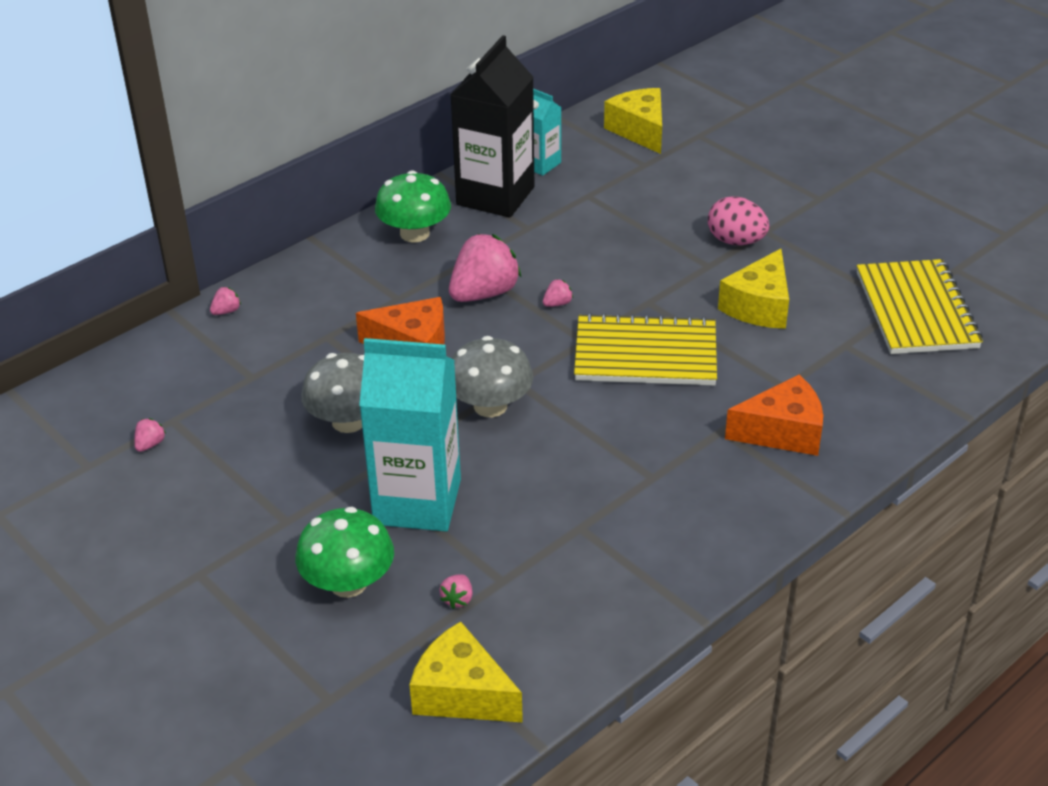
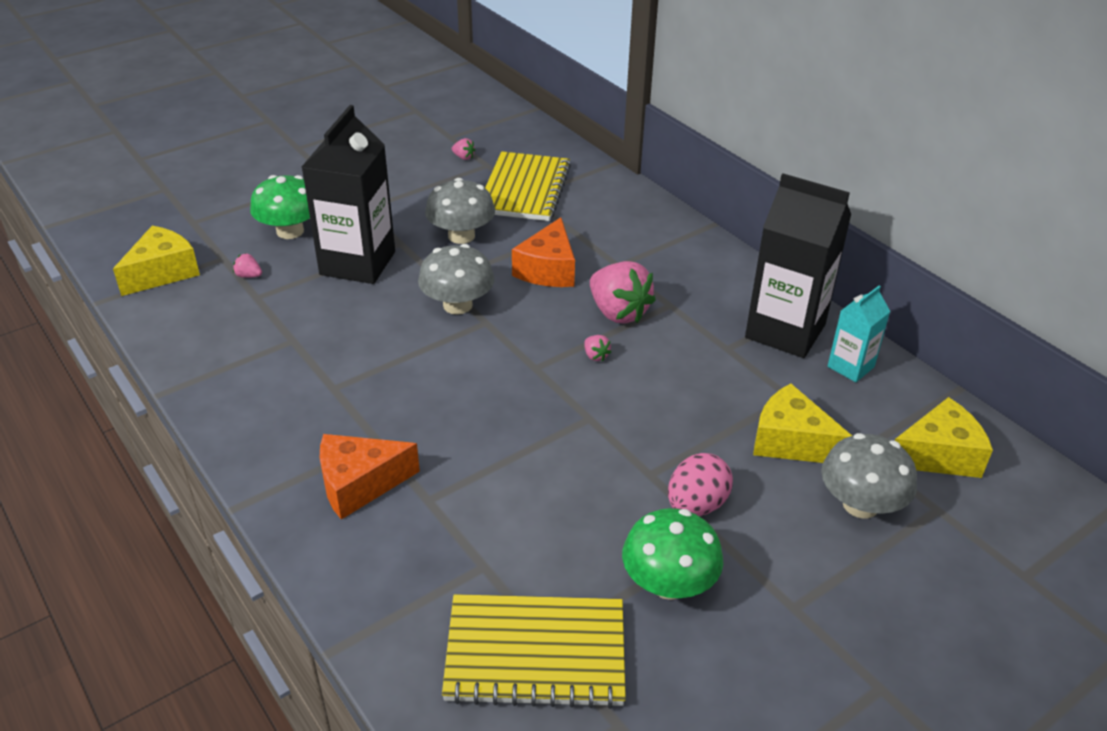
camera: 95 degrees right, 0 degrees up
pink strawberry [210,287,241,315] -> none
turquoise carton [359,338,461,531] -> black carton [302,105,395,284]
green mushroom [375,170,451,243] -> green mushroom moved to [622,508,723,600]
yellow notebook [574,313,717,386] -> yellow notebook moved to [485,151,571,221]
yellow cheese [718,249,789,329] -> yellow cheese moved to [753,383,852,463]
orange cheese [725,375,823,456] -> orange cheese turned 75 degrees clockwise [320,434,420,520]
none -> grey mushroom [821,433,917,519]

